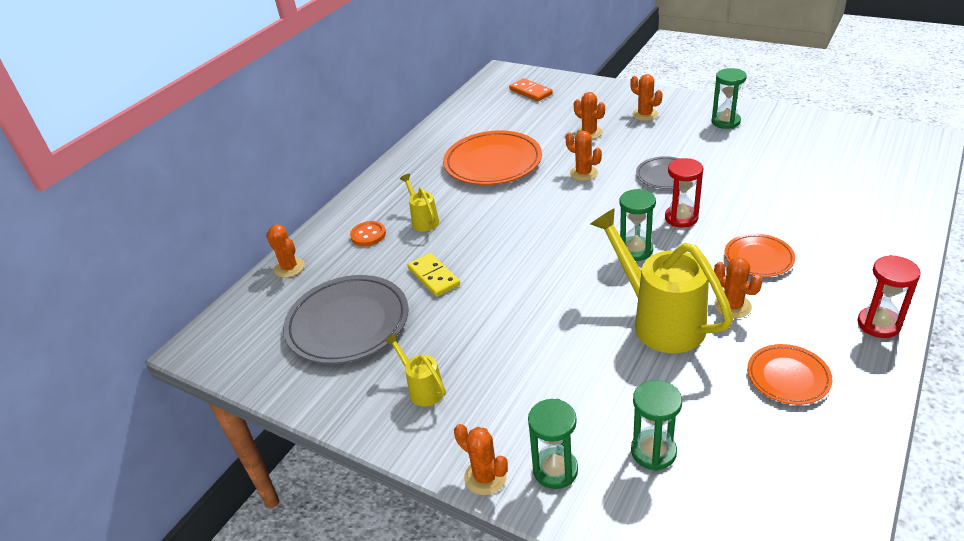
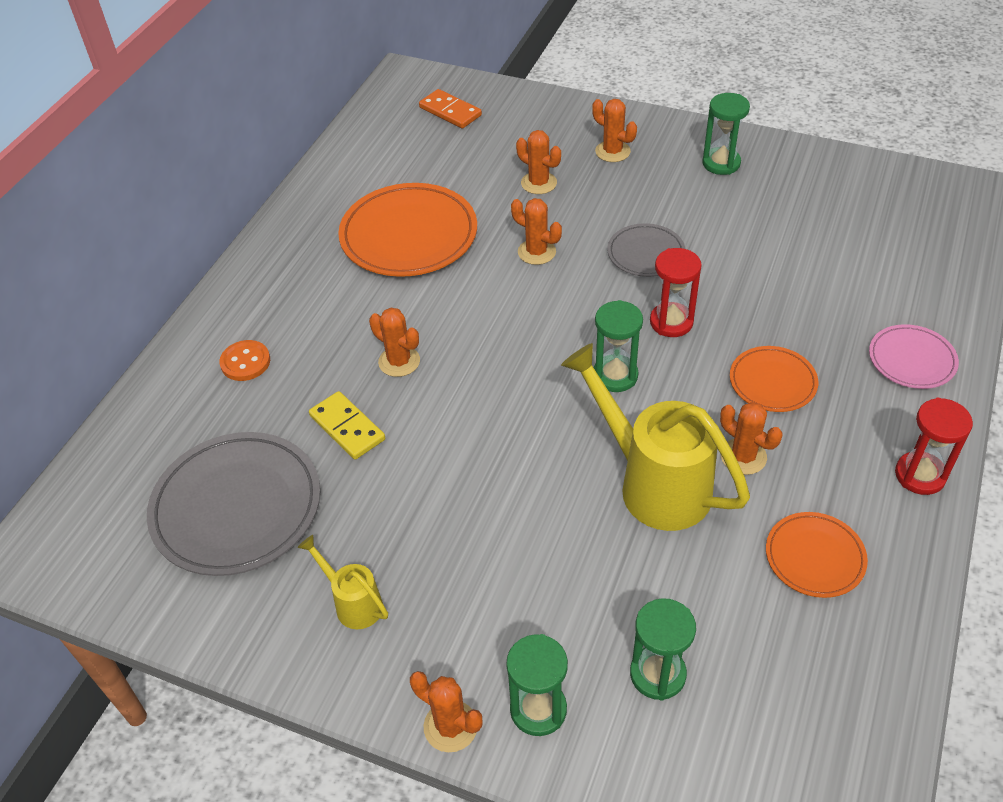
camera: 10 degrees left, 10 degrees up
orange cactus [266,224,305,278] -> orange cactus moved to [369,308,420,377]
yellow watering can [400,174,439,231] -> none
none -> pink plate [869,324,959,389]

